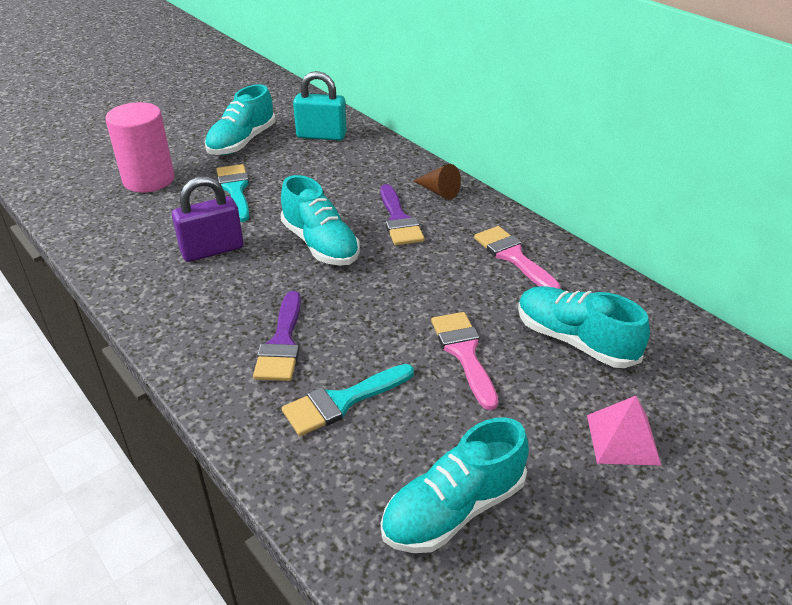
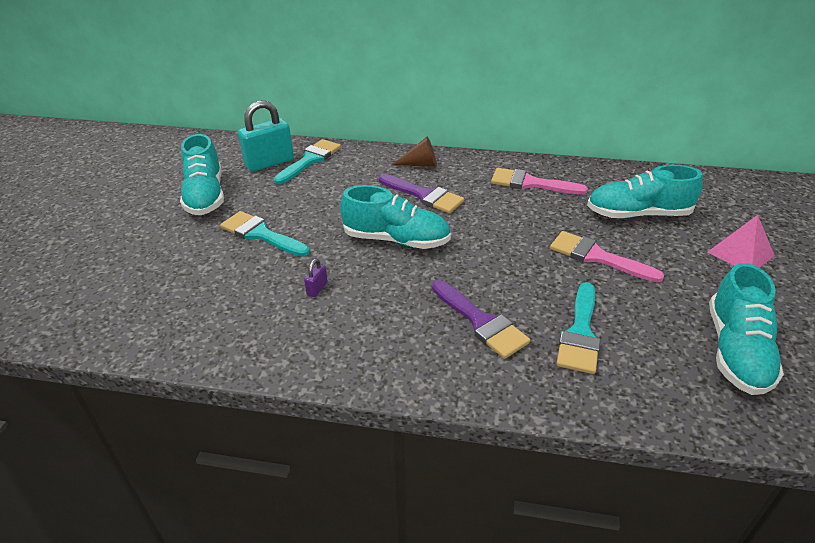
camera: 40 degrees left, 0 degrees up
pink cylinder [105,102,175,193] -> none
purple padlock [172,176,244,262] -> purple padlock [304,259,328,297], size x0.42
none -> turquoise brush [274,139,341,184]

